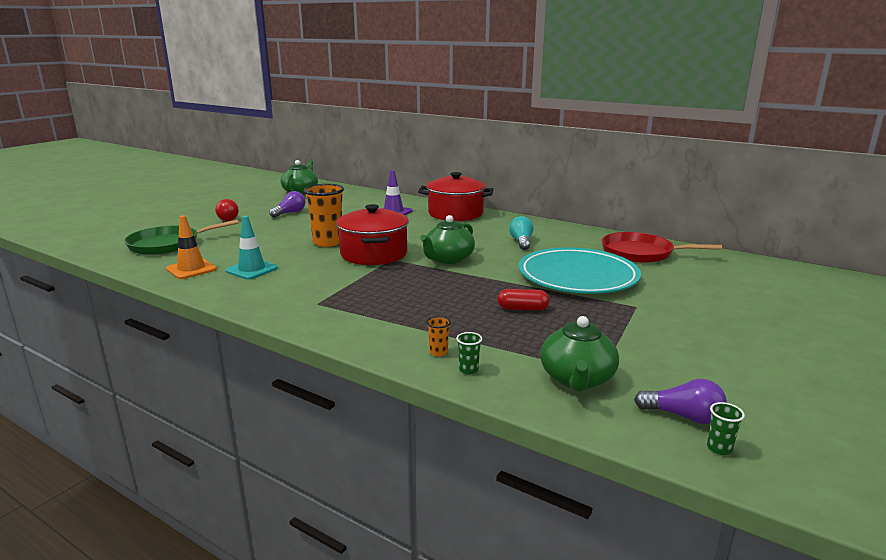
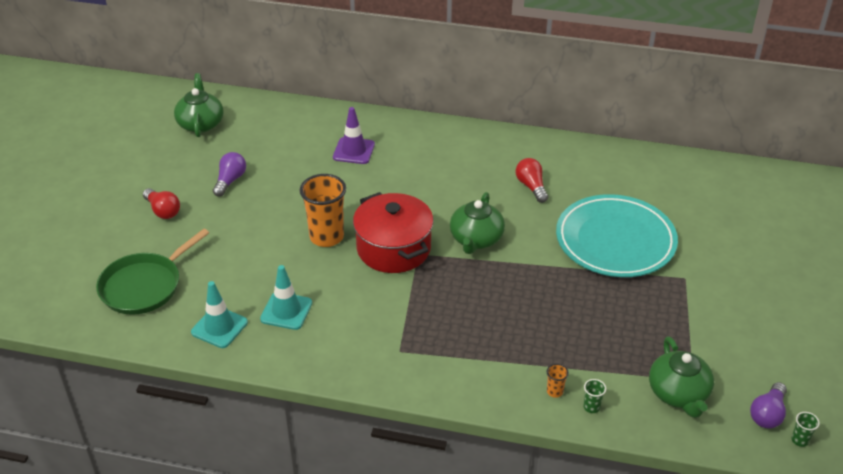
camera: 20 degrees left, 20 degrees up
orange traffic cone [166,215,217,279] -> turquoise traffic cone [191,281,248,348]
red pot [418,172,493,221] -> none
red capsule [497,289,550,311] -> none
turquoise light bulb [509,216,534,250] -> red light bulb [516,158,548,203]
red pan [602,232,722,263] -> none
purple light bulb [634,379,727,424] -> purple light bulb turned 120 degrees clockwise [750,382,787,429]

